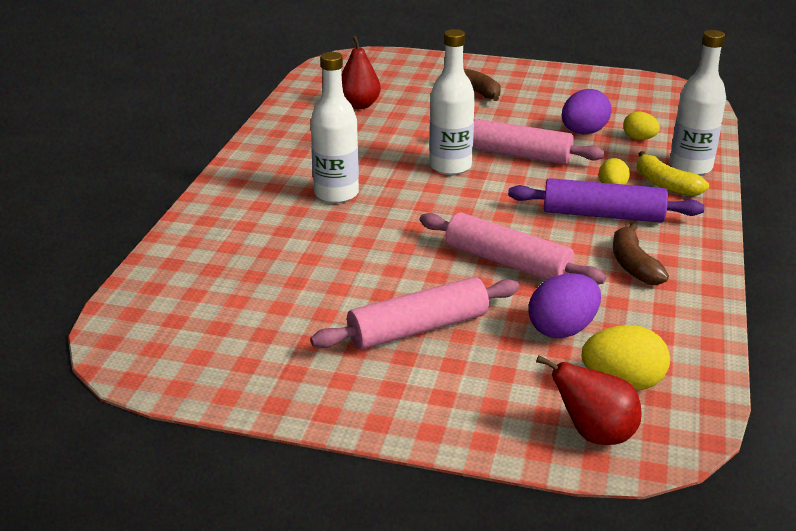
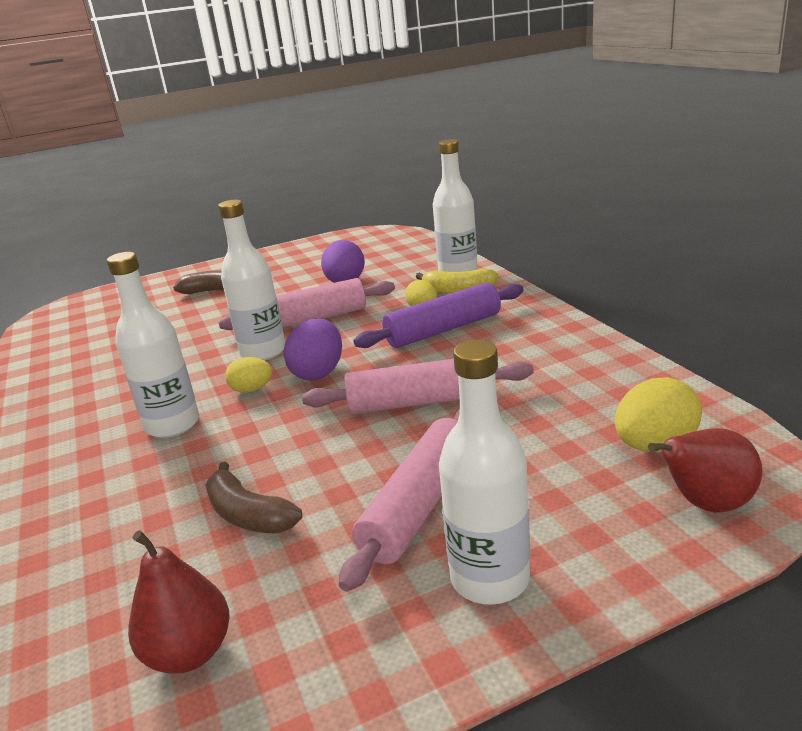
camera: 35 degrees left, 5 degrees down
red pear [342,35,381,109] -> red pear moved to [128,530,229,673]
purple egg [529,273,601,338] -> purple egg moved to [283,319,342,381]
brown banana [613,223,669,285] -> brown banana moved to [205,462,302,534]
yellow egg [623,111,660,140] -> yellow egg moved to [225,357,273,393]
none -> white bottle [439,340,530,605]

